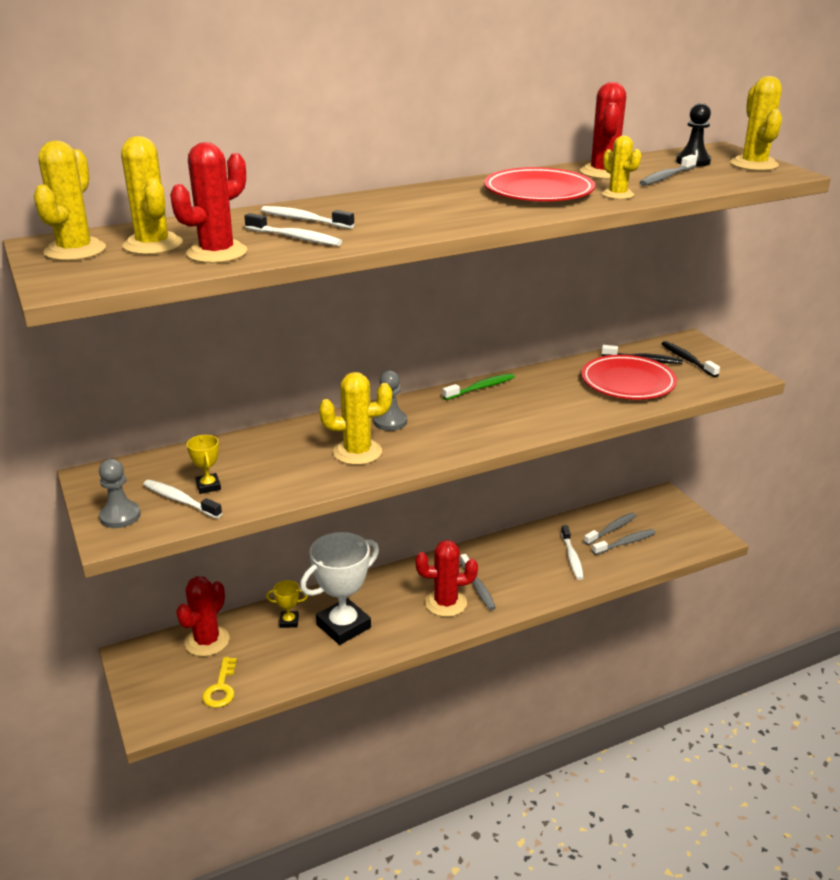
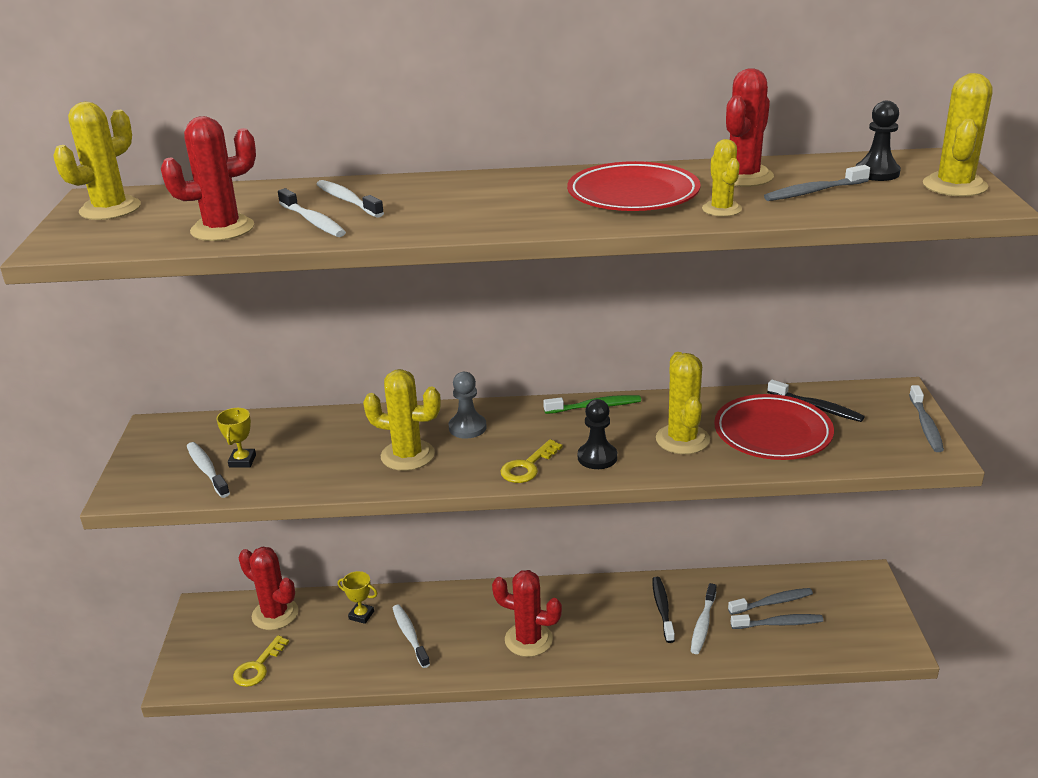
camera: 25 degrees right, 0 degrees up
grey pawn [99,459,141,528] -> none
yellow cactus [121,136,183,255] -> yellow cactus moved to [656,352,710,454]
red cactus [176,576,230,657] -> red cactus turned 75 degrees clockwise [239,547,298,630]
white trophy [300,532,379,645] -> white toothbrush [393,605,430,668]
grey toothbrush [460,554,496,610] -> grey toothbrush moved to [909,385,944,452]
black toothbrush [662,341,720,377] -> black toothbrush moved to [652,577,675,643]
none -> yellow key [500,439,563,483]
none -> black pawn [578,399,617,469]

